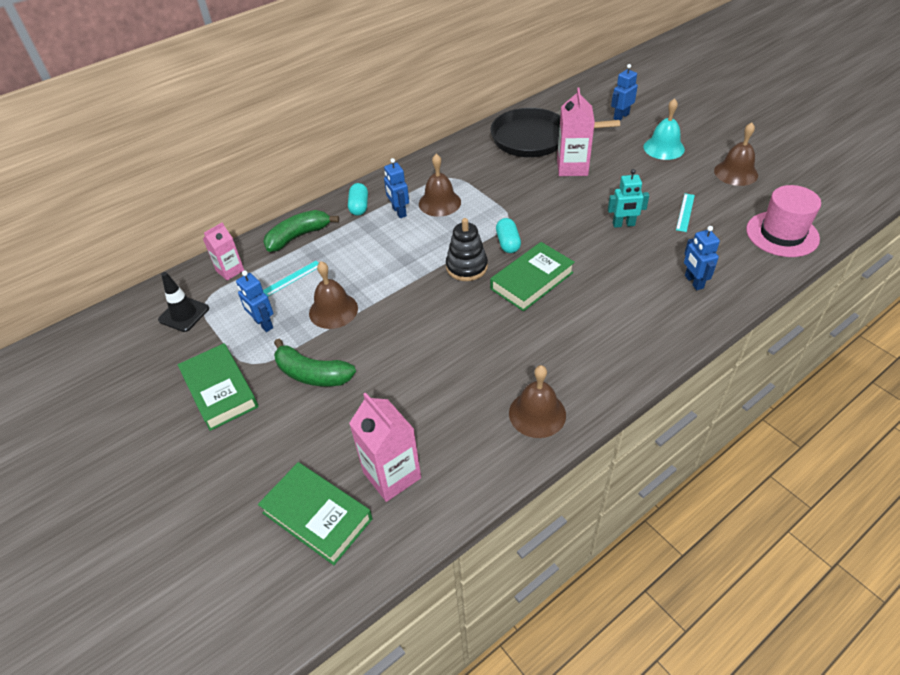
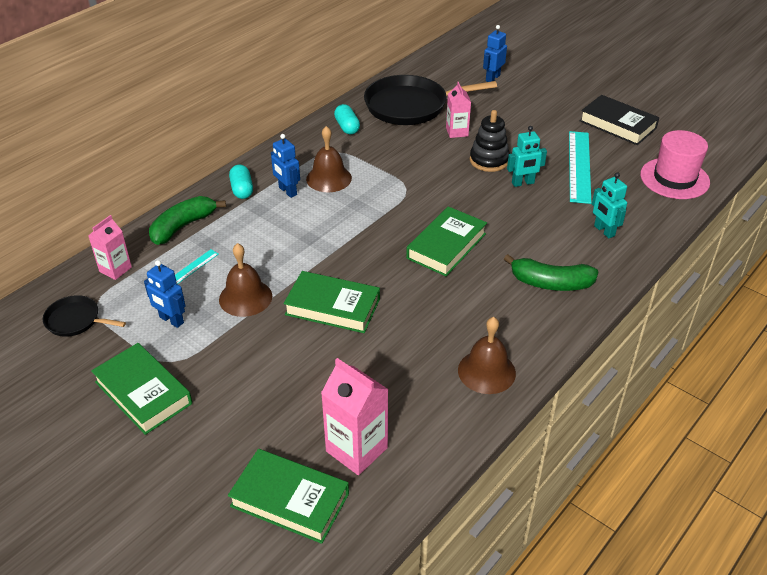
camera: 15 degrees left, 5 degrees down
black traffic cone [158,272,209,332] -> black pan [43,295,126,337]
green banana [274,339,356,386] -> green banana moved to [504,254,598,291]
black stacking toy [446,218,488,281] -> black stacking toy moved to [470,110,510,172]
turquoise capsule [496,218,521,253] -> turquoise capsule moved to [334,104,360,134]
pink carton [557,87,595,176] -> pink carton [446,82,471,138], size x0.63
turquoise bell [644,98,685,160] -> none
turquoise ruler [676,193,695,232] -> turquoise ruler [569,131,592,204], size x1.97
blue robot [684,226,720,290] -> turquoise robot [592,172,627,238]
brown bell [714,122,758,186] -> black book [580,95,659,145]
none -> green book [284,271,380,333]

